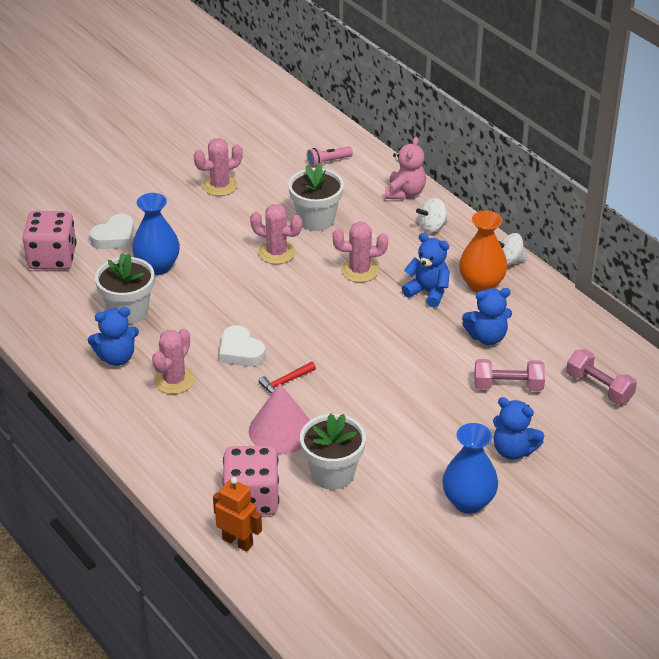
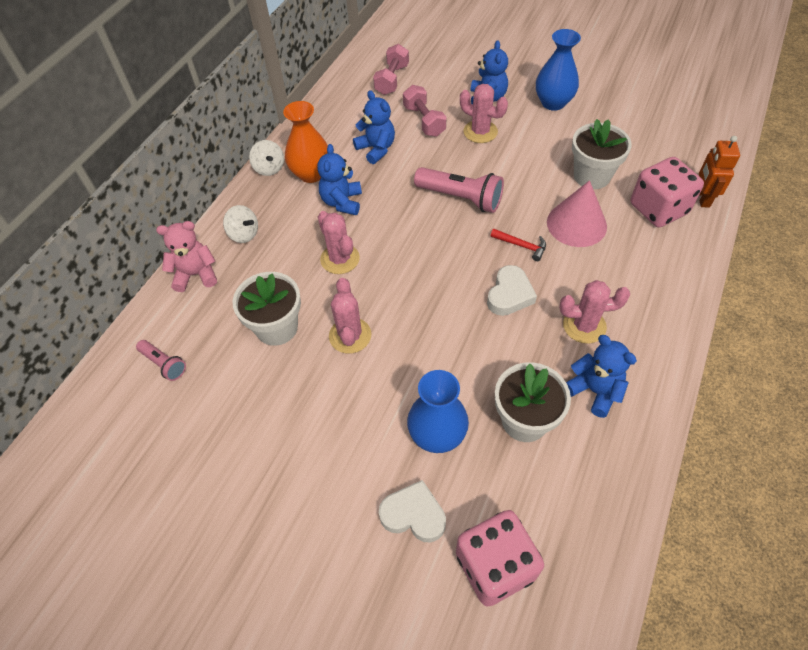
camera: 115 degrees left, 15 degrees up
pink cactus [194,138,243,196] -> pink cactus moved to [460,84,508,143]
none -> pink flashlight [414,167,504,213]

